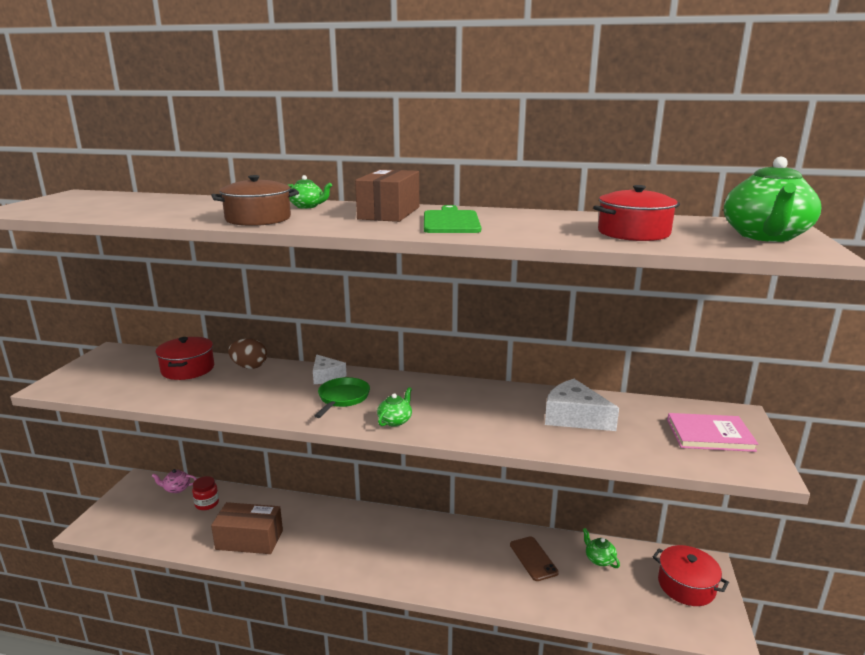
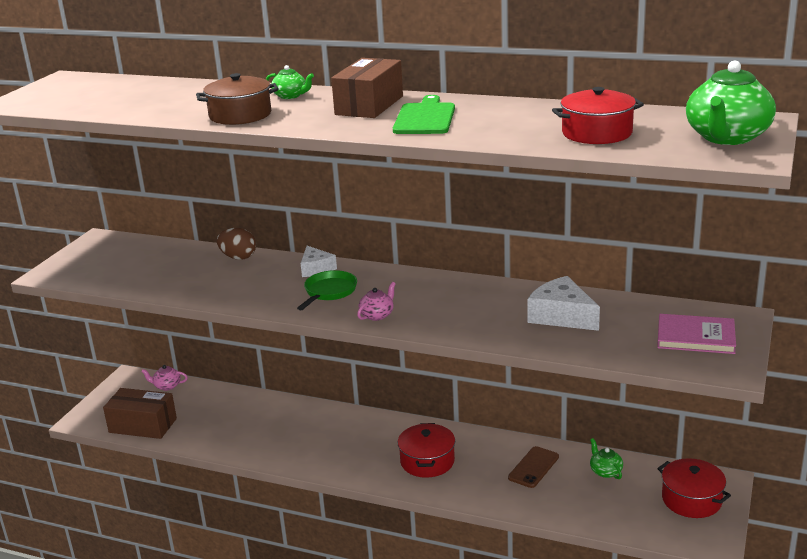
camera: 10 degrees right, 5 degrees up
red pot [155,337,214,380] -> red pot moved to [398,423,455,478]
red jar [192,476,219,510] -> none
brown box [211,502,283,554] -> brown box moved to [103,388,177,439]
green teapot [377,387,412,427] -> pink teapot [357,282,396,321]
brown phone [510,536,559,581] -> brown phone turned 45 degrees clockwise [508,446,559,488]

